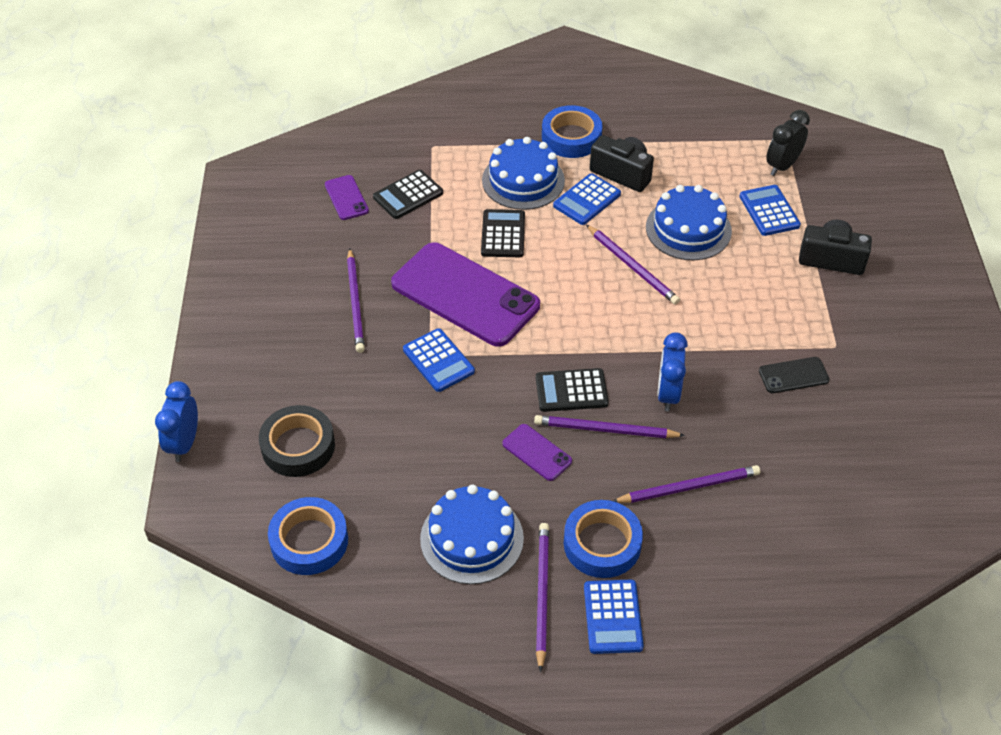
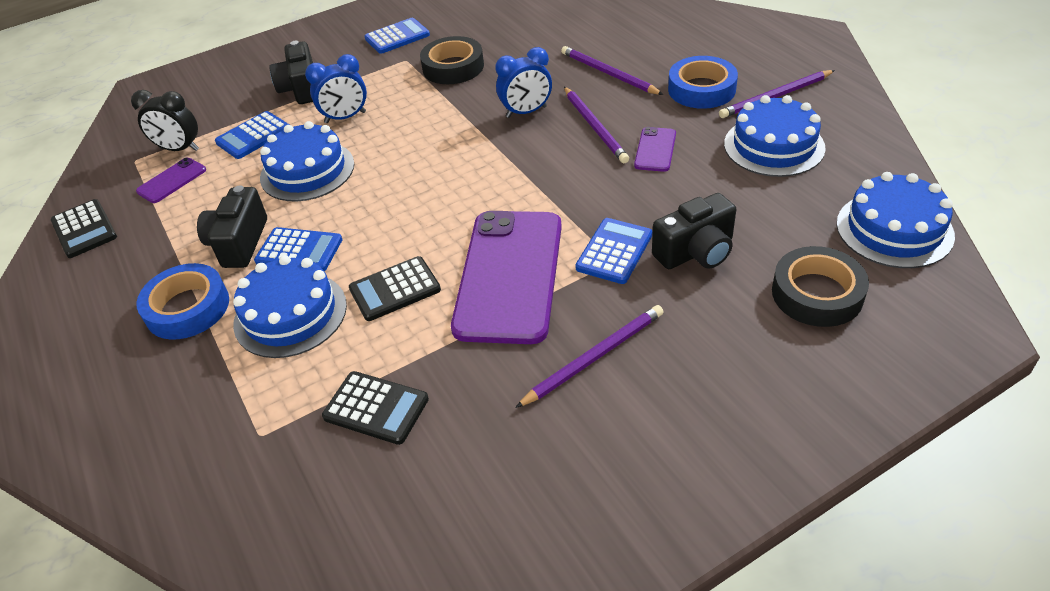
camera: 115 degrees left, 5 degrees down
blue clock [155,381,198,462] -> blue clock moved to [305,54,367,123]
blue tape [268,497,348,575] -> blue cake [837,172,955,268]
purple phone [325,175,369,220] -> purple phone moved to [136,158,206,203]
black calculator [536,368,609,412] -> black calculator moved to [51,199,117,258]
blue calculator [584,580,644,654] -> blue calculator moved to [364,18,430,54]
purple pencil [586,225,680,305] -> none
black phone [759,357,830,393] -> black tape [420,36,484,84]
none -> black camera [652,193,736,269]

